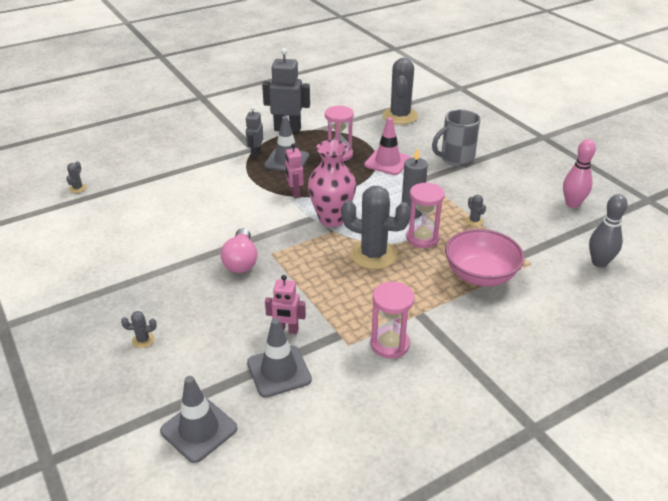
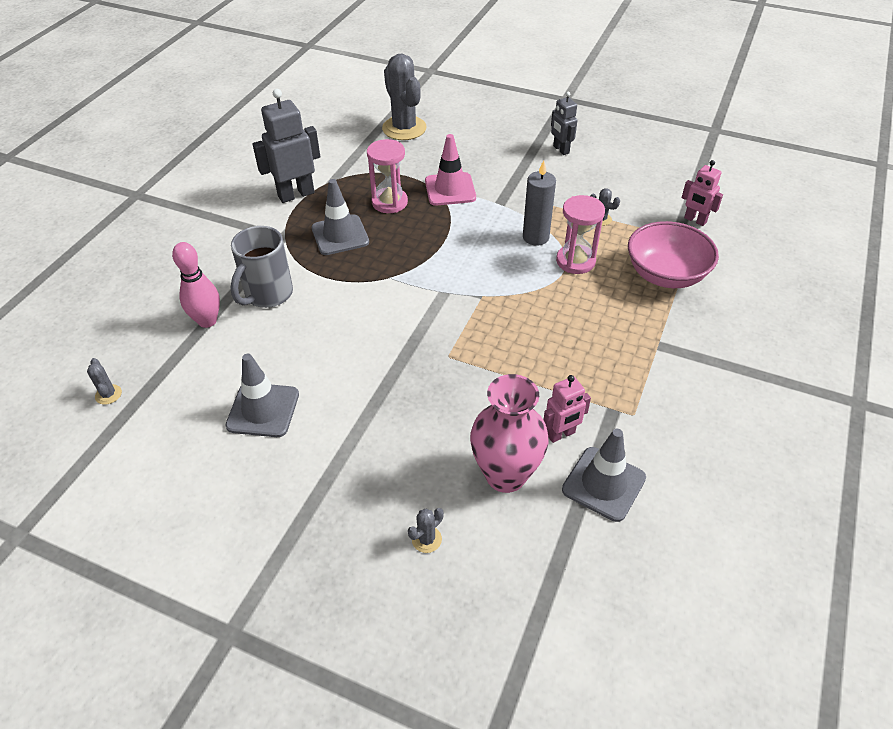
camera: 35 degrees left, 10 degrees up
grey traffic cone [160,376,238,463] -> grey traffic cone moved to [225,354,299,437]
pink light bulb [221,228,258,273] -> none
grey robot [246,107,263,158] -> grey robot moved to [551,92,578,155]
pink robot [285,143,304,198] -> pink robot moved to [682,160,723,226]
pink vase [308,140,356,227] -> pink vase moved to [470,374,549,493]
grey cactus [341,186,411,269] -> none
pink hourglass [370,282,415,358] -> none
grey mug [432,109,480,166] -> grey mug moved to [231,226,293,308]
pink bowling pin [563,139,596,208] -> pink bowling pin moved to [172,242,220,328]
grey bowling pin [589,194,628,268] -> none

